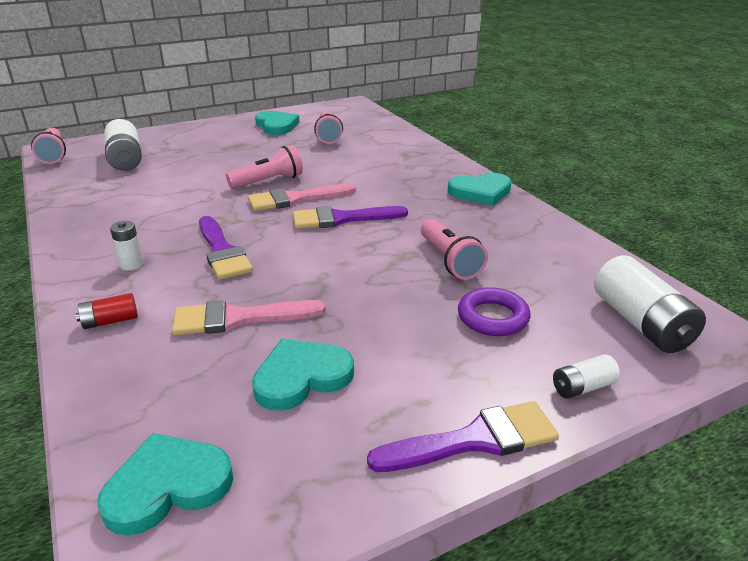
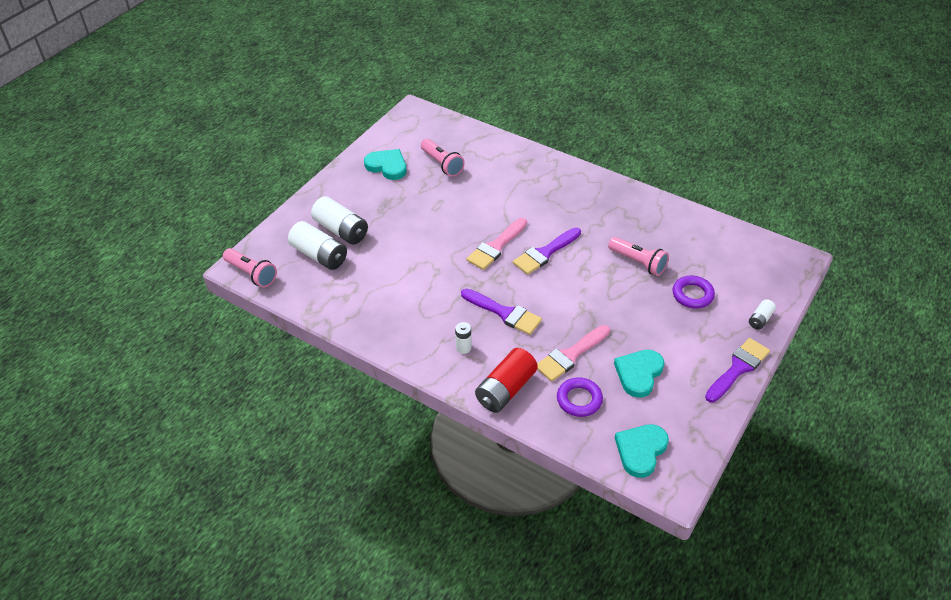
camera: 30 degrees left, 15 degrees up
red battery [76,293,138,329] -> red battery [475,348,538,413], size x1.97
pink flashlight [226,145,303,189] -> none
turquoise heart [448,173,512,206] -> none
white battery [594,255,706,353] -> white battery moved to [311,196,368,245]
none -> purple ring [557,377,603,417]

